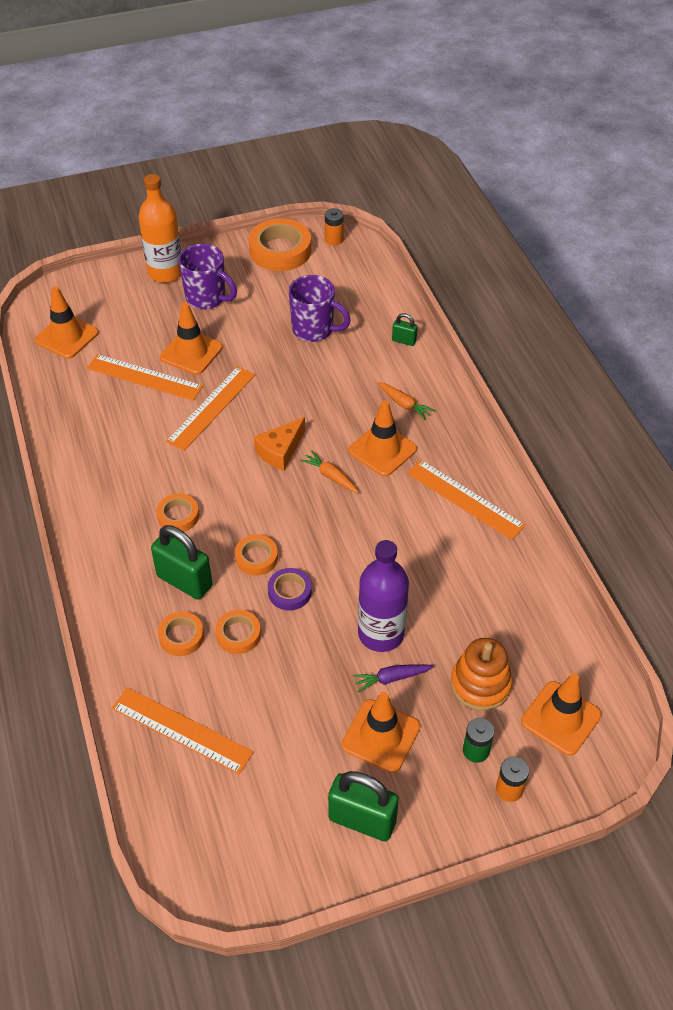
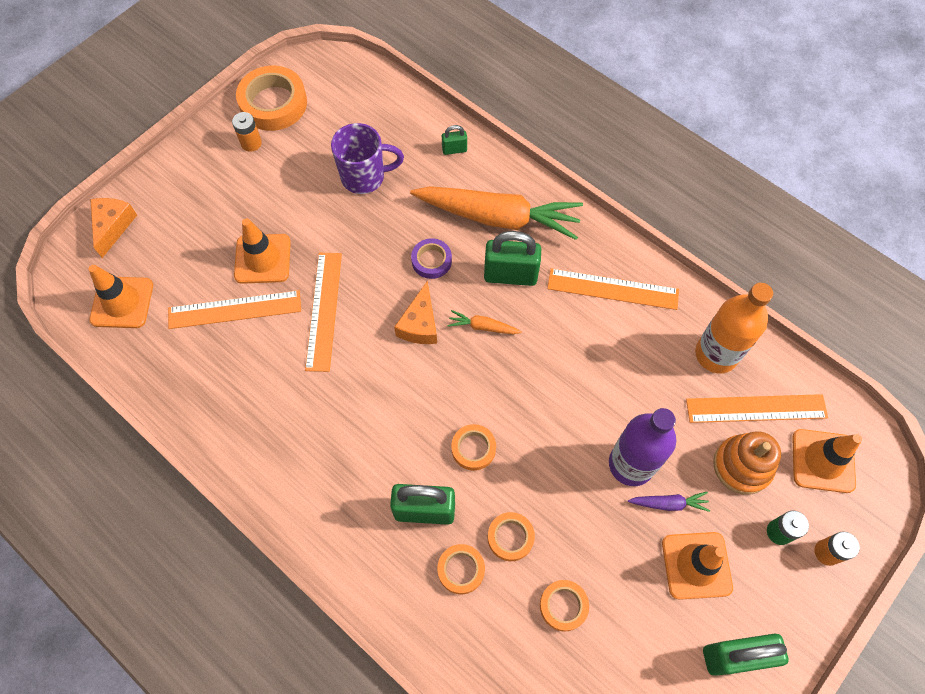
camera: 30 degrees left, 15 degrees up
orange ruler [112,687,254,774] -> orange ruler moved to [686,394,828,423]
orange bottle [139,174,181,283] -> orange bottle moved to [695,283,773,373]
orange tape [156,493,199,532] -> orange tape moved to [540,580,589,631]
purple mug [178,244,237,310] -> none
purple tape [268,568,312,611] -> purple tape moved to [411,238,452,279]
orange battery [325,208,344,246] -> orange battery moved to [232,112,262,152]
orange traffic cone [349,400,417,477] -> green padlock [484,231,541,286]
purple carrot [353,664,434,693] -> purple carrot turned 135 degrees counterclockwise [628,492,710,512]
orange carrot [378,382,435,420] -> orange carrot [410,186,583,240], size x2.46
none -> orange cheese [90,198,137,258]

